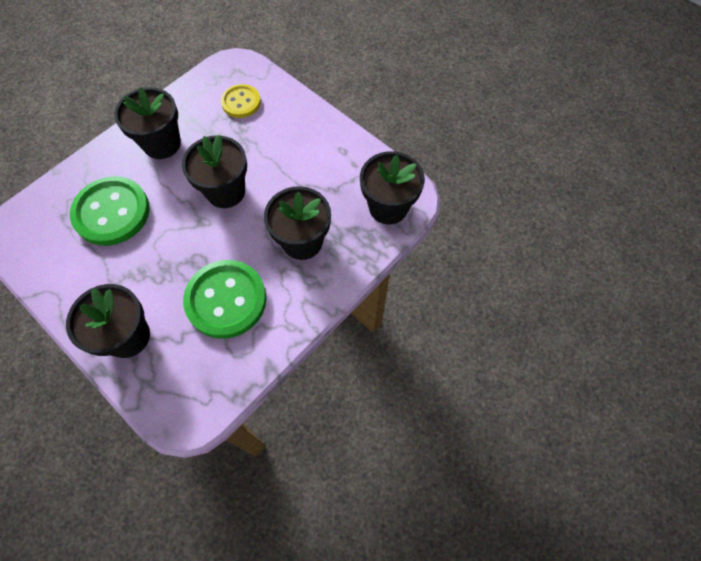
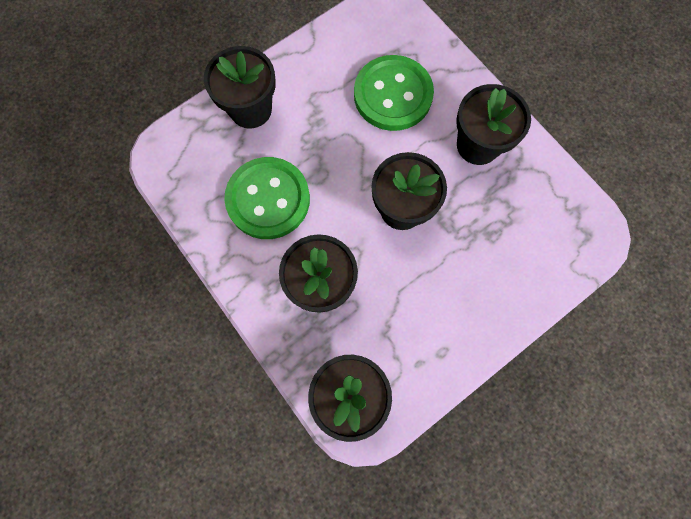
camera: 100 degrees right, 10 degrees up
yellow button [221,84,261,118] -> none

